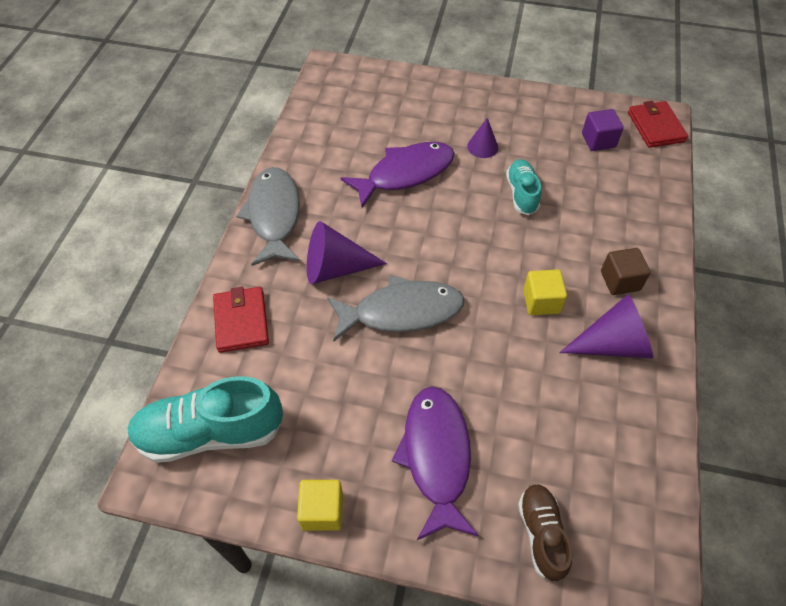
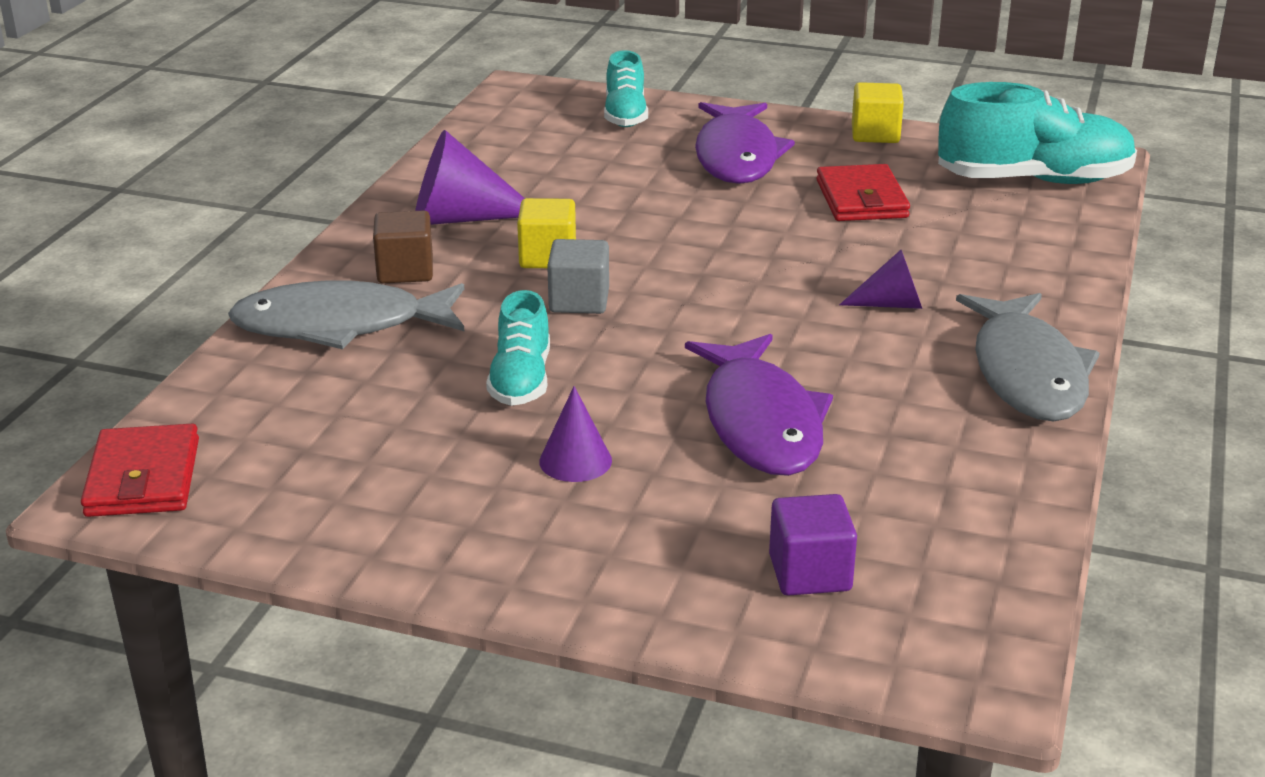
camera: 175 degrees left, 25 degrees down
red wallet [213,287,269,353] -> red wallet moved to [816,164,910,221]
purple cone [307,221,387,284] -> purple cone [839,250,922,309], size x0.58
grey fish [327,275,464,341] -> grey fish moved to [228,280,464,349]
purple fish [340,142,455,208] -> purple fish turned 75 degrees counterclockwise [685,334,833,476]
brown shoe [518,484,572,582] -> turquoise shoe [604,50,648,127]
purple cube [582,109,624,151] -> purple cube moved to [769,494,857,596]
none -> grey cube [547,239,609,314]

